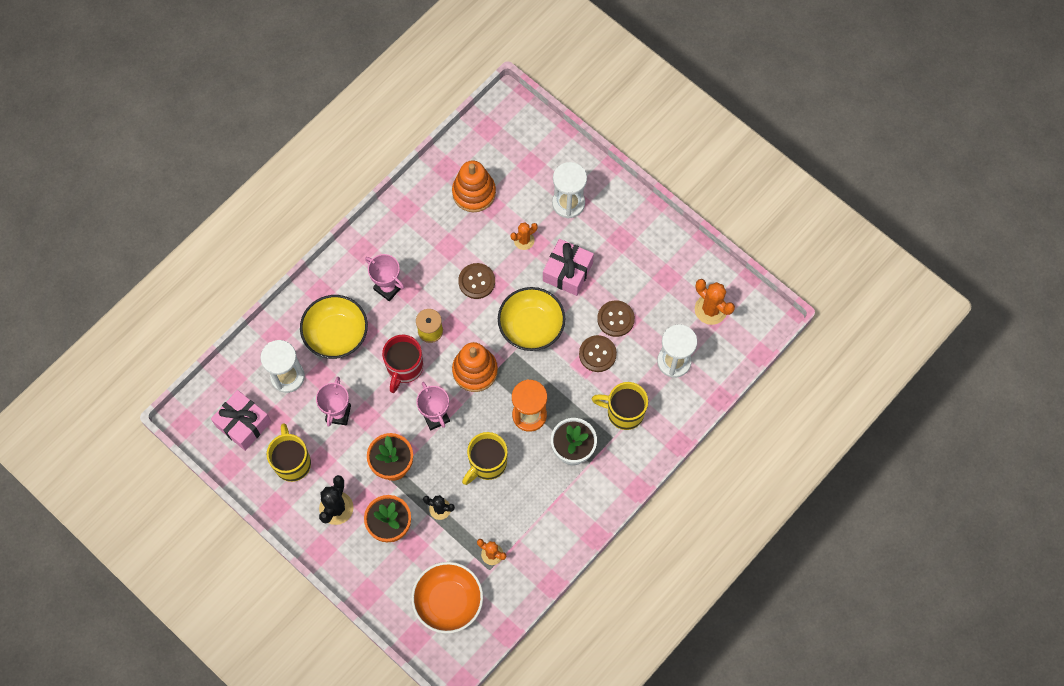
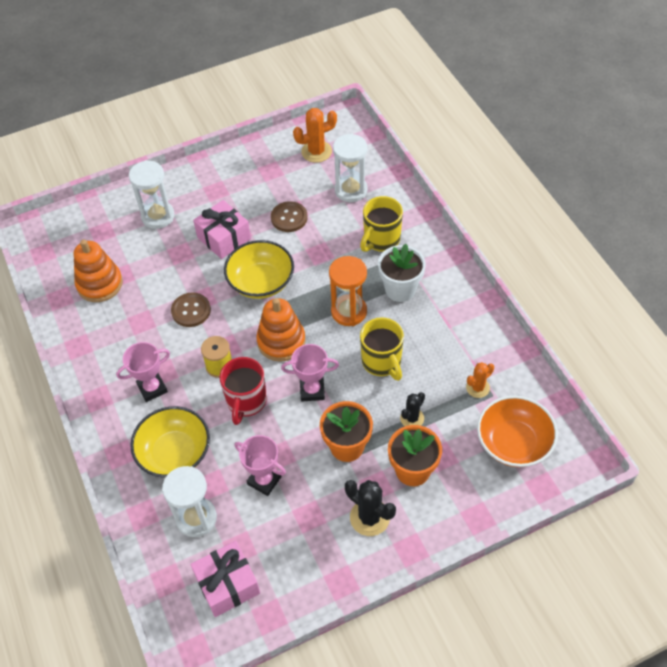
camera: 65 degrees left, 15 degrees down
yellow mug [267,423,311,482] -> none
red mug [382,335,423,393] -> red mug turned 60 degrees clockwise [219,357,267,425]
orange cactus [511,222,538,250] -> none
brown button [579,335,617,372] -> none

